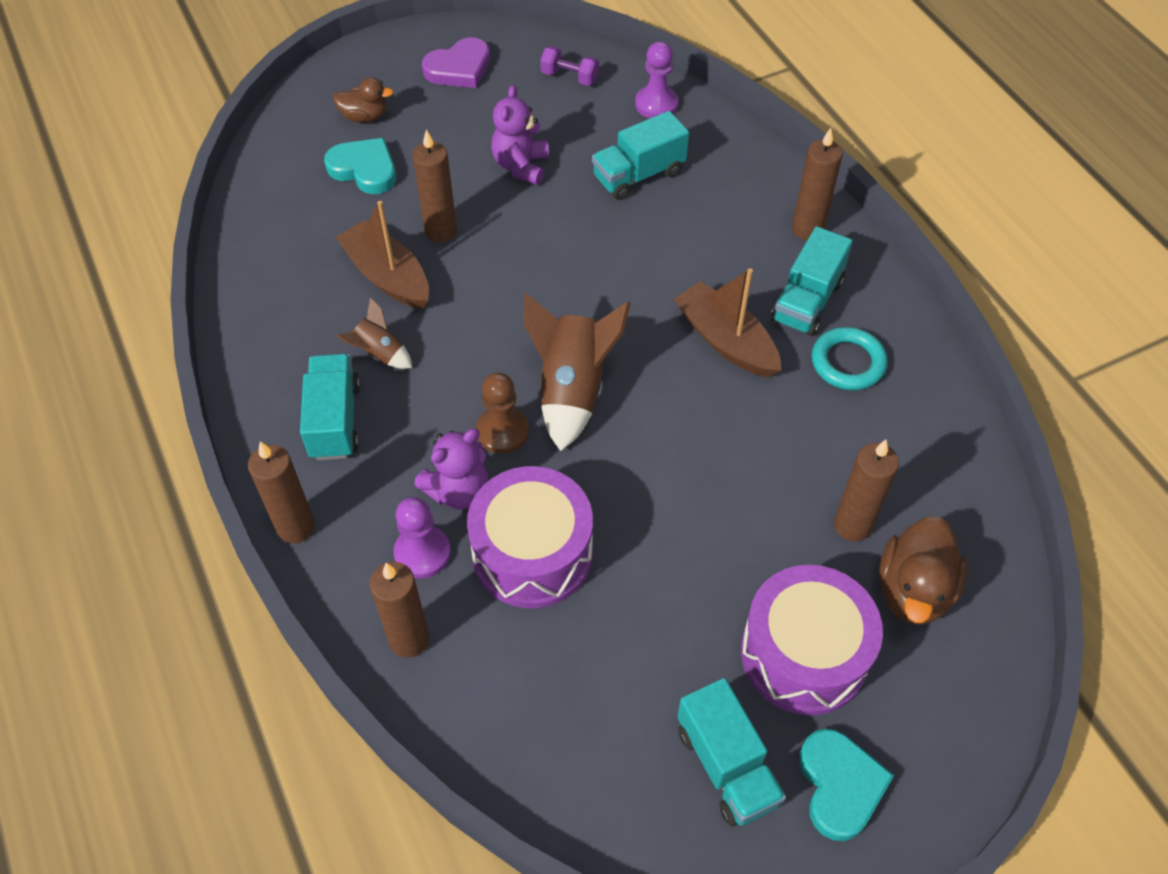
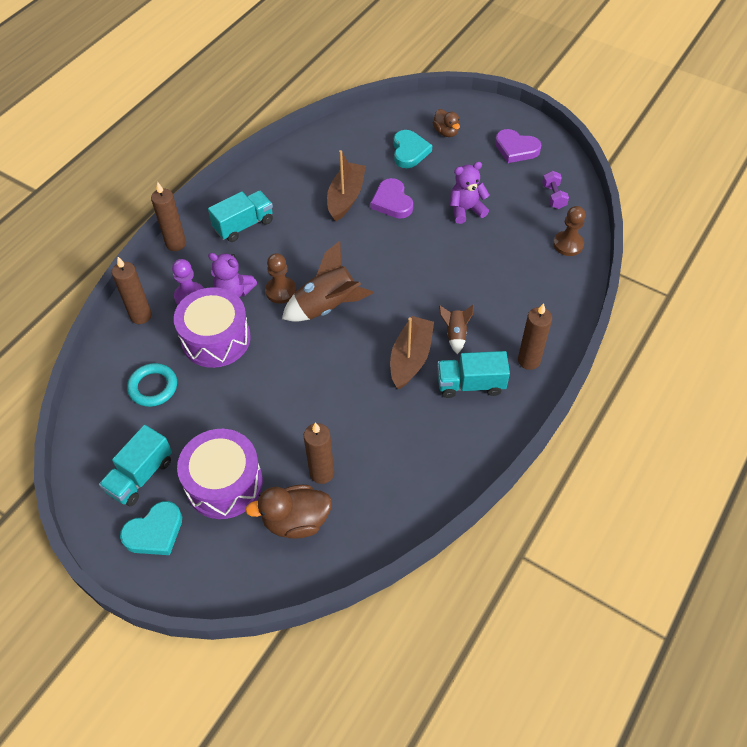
camera: 60 degrees right, 0 degrees up
brown rocket [337,297,412,369] -> brown rocket moved to [439,304,474,354]
brown candle [412,130,457,243] -> purple heart [370,178,413,219]
turquoise truck [592,111,689,200] -> none
purple pawn [635,41,678,118] -> brown pawn [553,206,586,256]
turquoise ring [812,327,888,390] -> turquoise ring moved to [127,363,177,407]

